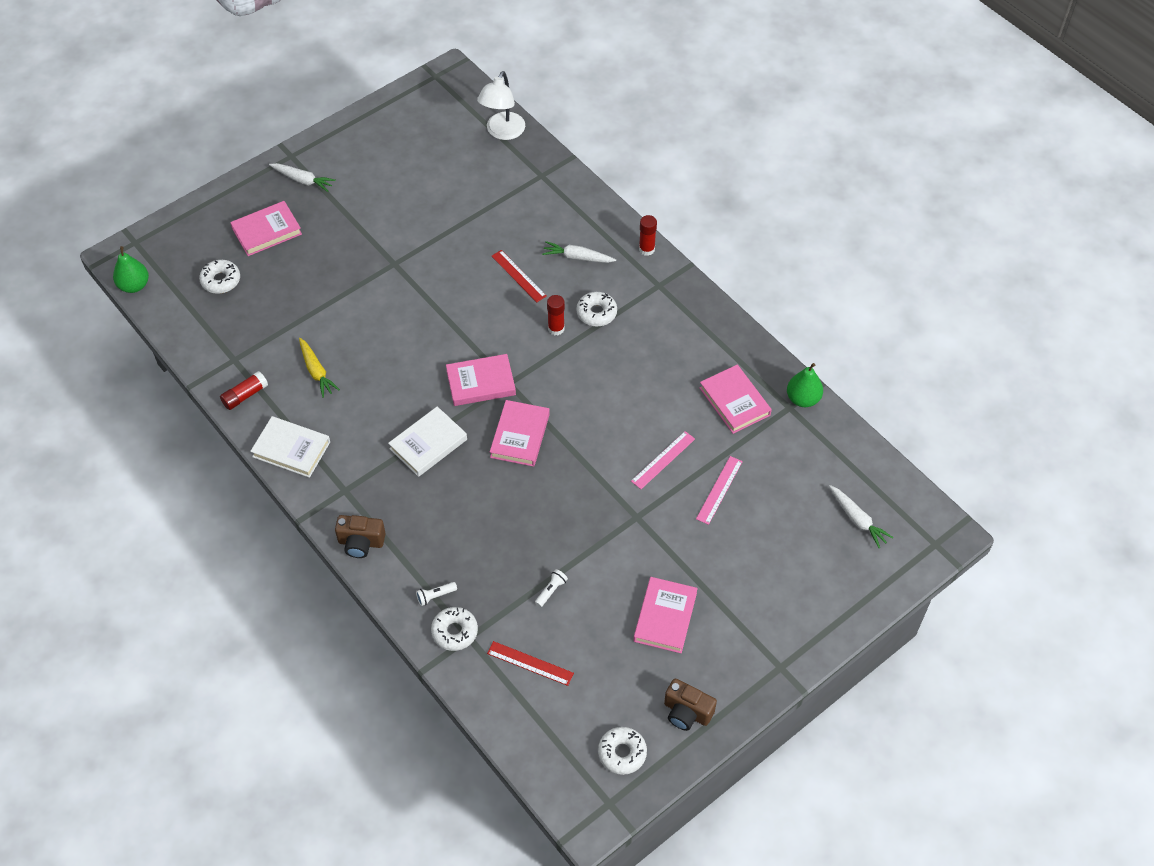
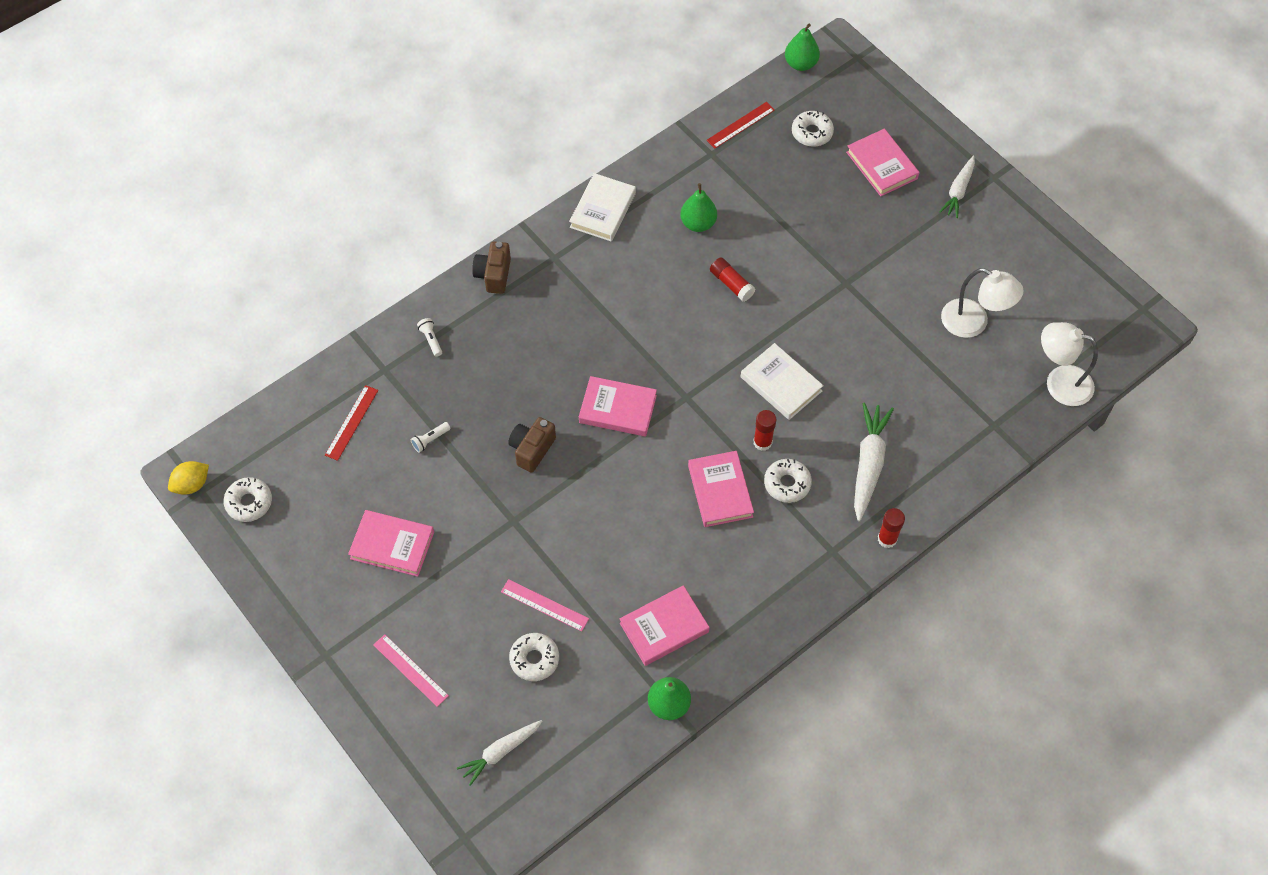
camera: 90 degrees right, 5 degrees up
red glue stick [220,371,268,410] -> red glue stick moved to [710,258,755,302]
yellow carrot [299,338,340,398] -> green pear [680,183,717,232]
white book [388,406,467,477] -> white book moved to [741,343,824,420]
white donut [431,607,478,651] -> white donut moved to [509,633,559,681]
pink book [446,354,516,406] -> pink book moved to [688,451,754,527]
red ruler [492,250,547,302] -> red ruler moved to [707,102,775,148]
white flashlight [535,569,568,607] -> white flashlight turned 105 degrees clockwise [411,422,451,453]
white carrot [542,241,616,263] -> white carrot [854,402,894,522], size x1.51
pink ruler [631,431,695,489] -> pink ruler moved to [373,634,449,707]
brown camera [664,678,717,731] -> brown camera moved to [508,417,556,473]
none -> yellow lemon [168,461,209,495]
none -> white lamp [941,268,1023,338]

